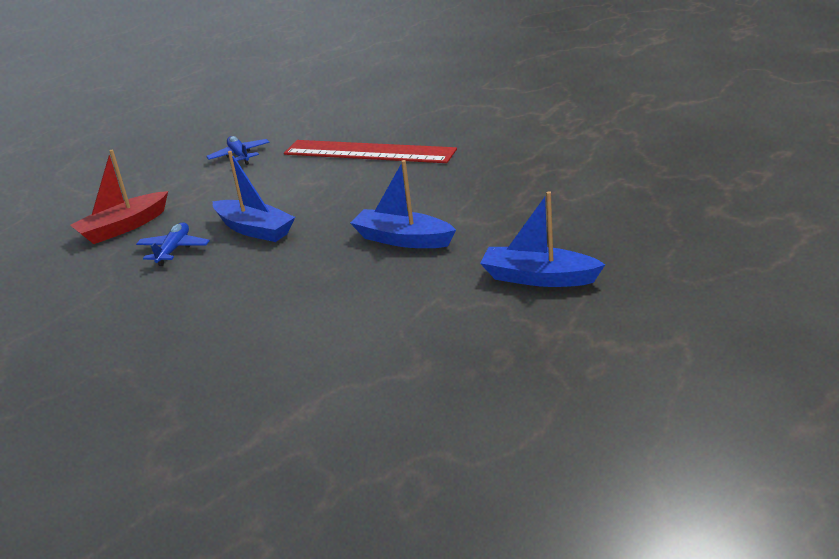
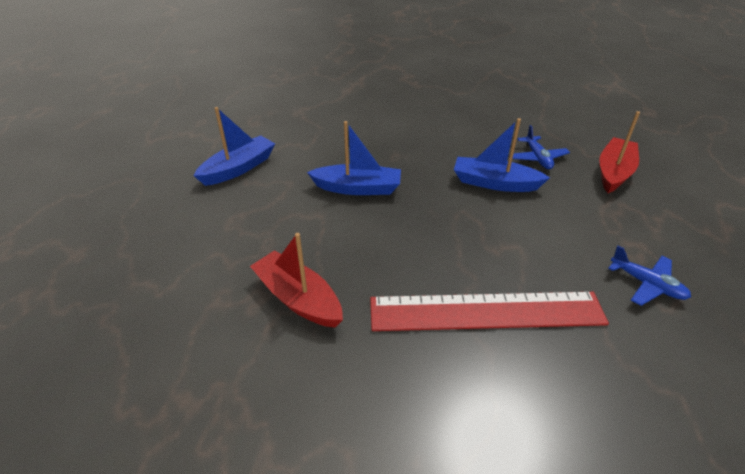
camera: 155 degrees right, 10 degrees up
blue boat [480,191,606,287] -> blue boat turned 45 degrees counterclockwise [193,107,275,186]
none -> red boat [250,233,343,328]

